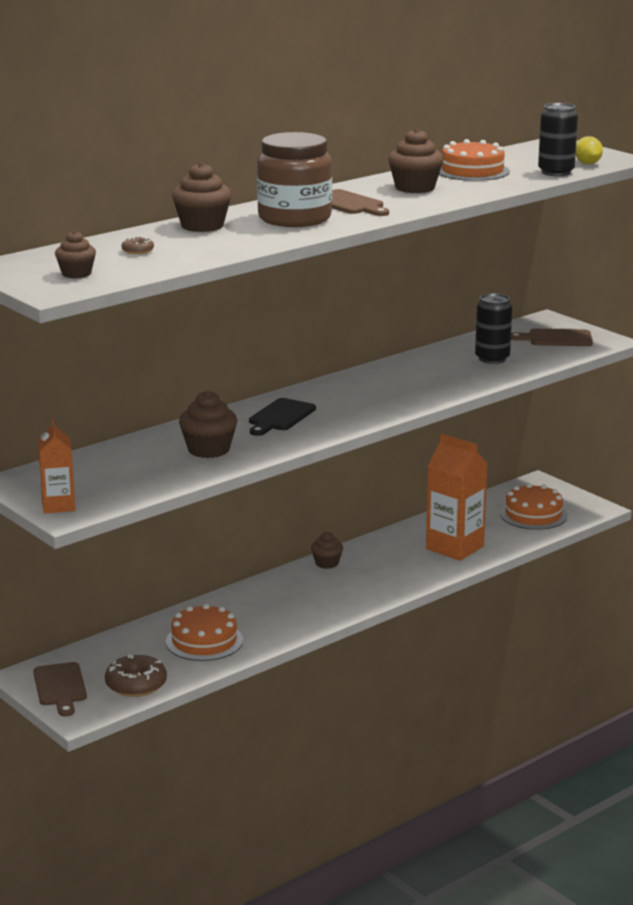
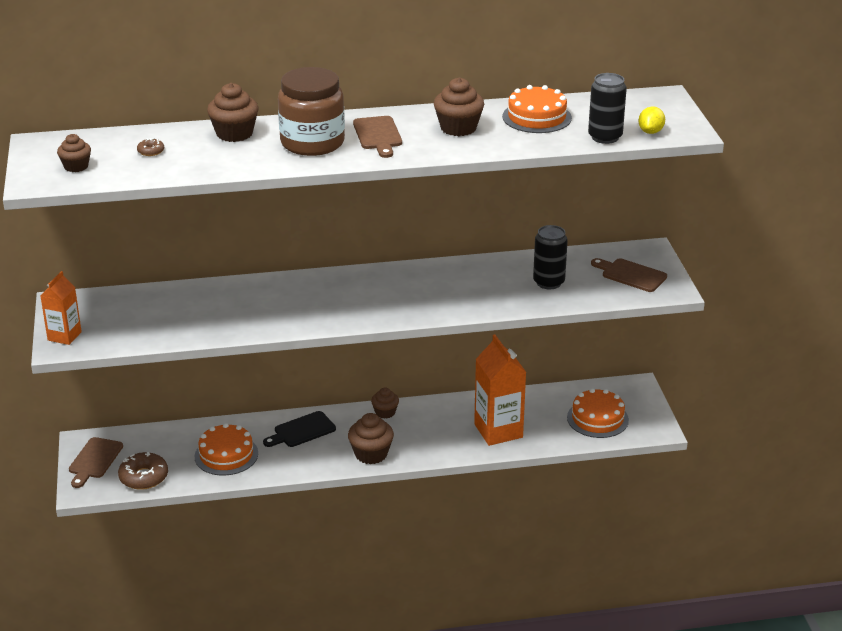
camera: 30 degrees right, 10 degrees up
brown cupcake [179,391,238,458] -> brown cupcake moved to [348,413,394,464]
black cutting board [249,398,316,436] -> black cutting board moved to [263,411,336,447]

